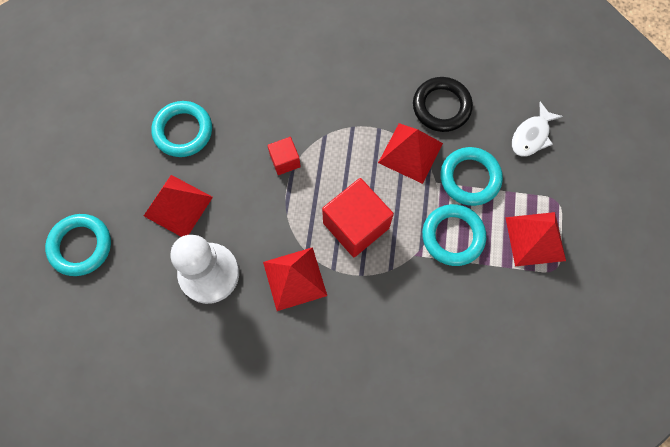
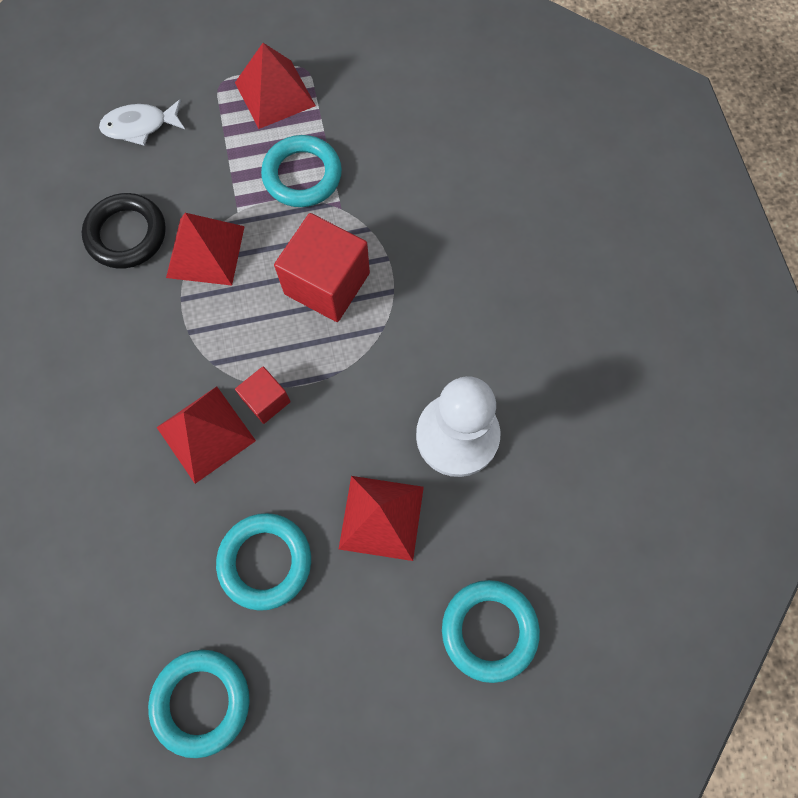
camera: 110 degrees left, 0 degrees up
red pyramid [263,247,327,311] -> red pyramid moved to [157,386,256,484]
turquoise ring [440,147,503,206] -> turquoise ring moved to [148,650,250,758]
white fish [512,102,563,157] -> white fish turned 150 degrees clockwise [99,99,185,146]

